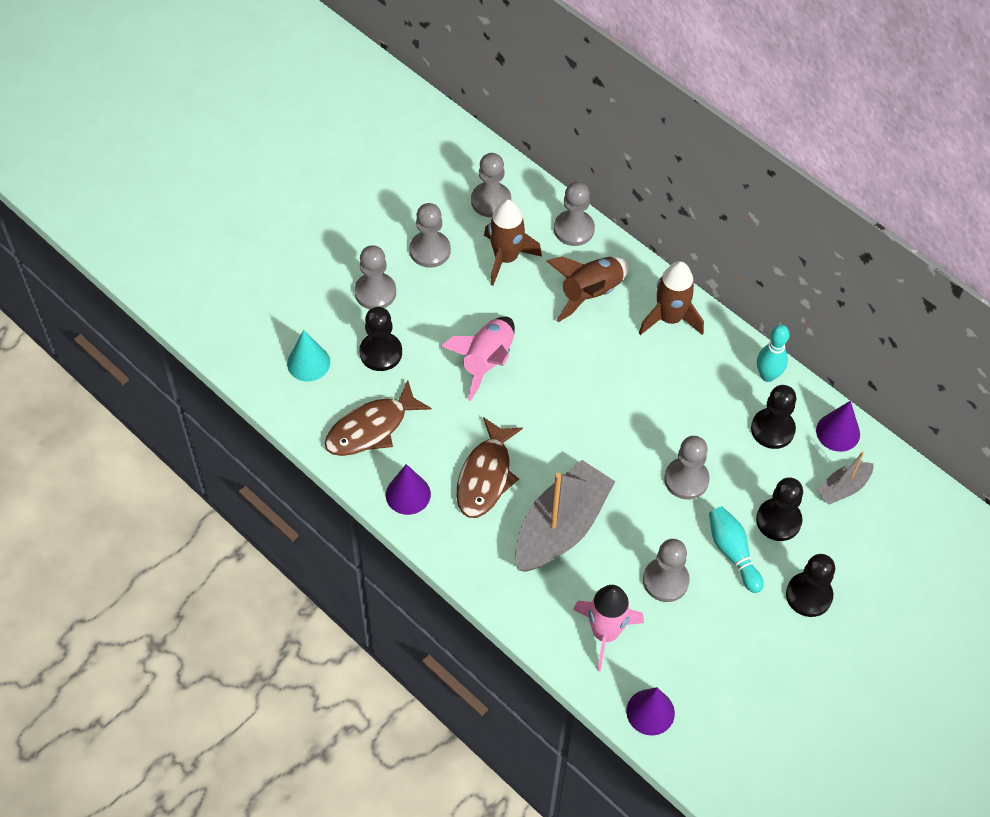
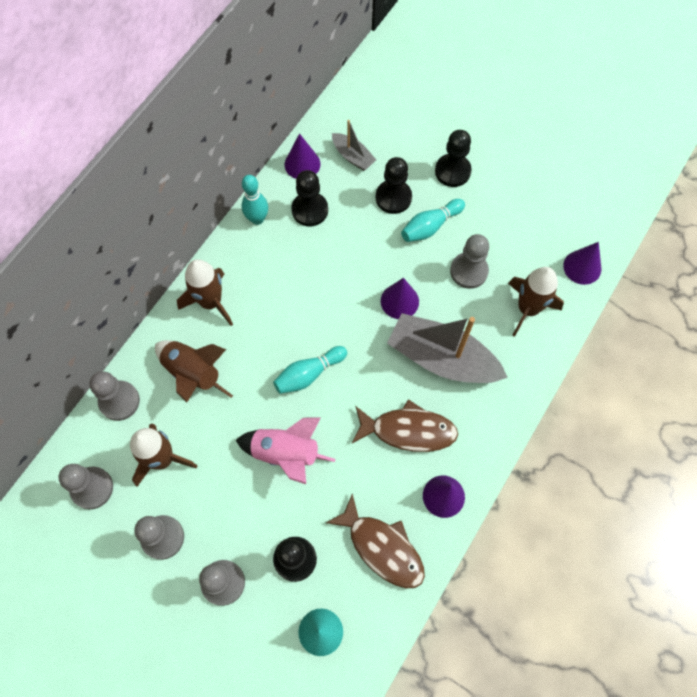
camera: 100 degrees left, 10 degrees up
pink rocket [573,585,644,671] -> brown rocket [508,267,564,337]
grey pawn [664,436,710,499] -> none
none -> turquoise bowling pin [273,346,347,394]
none -> purple cone [381,278,419,319]

